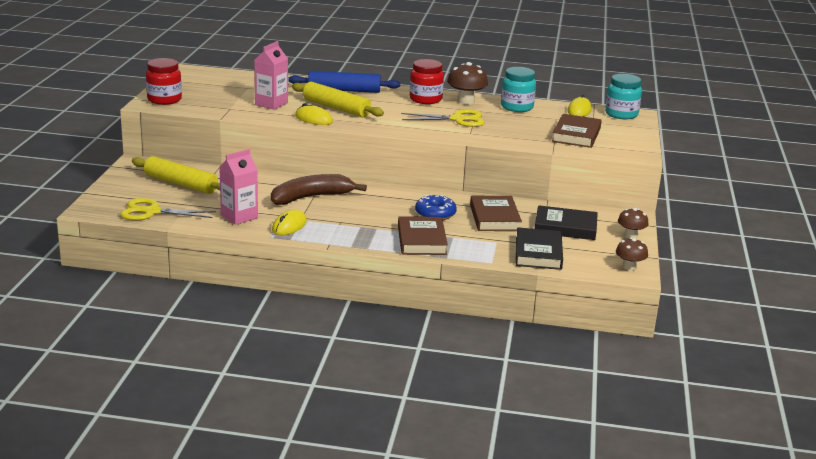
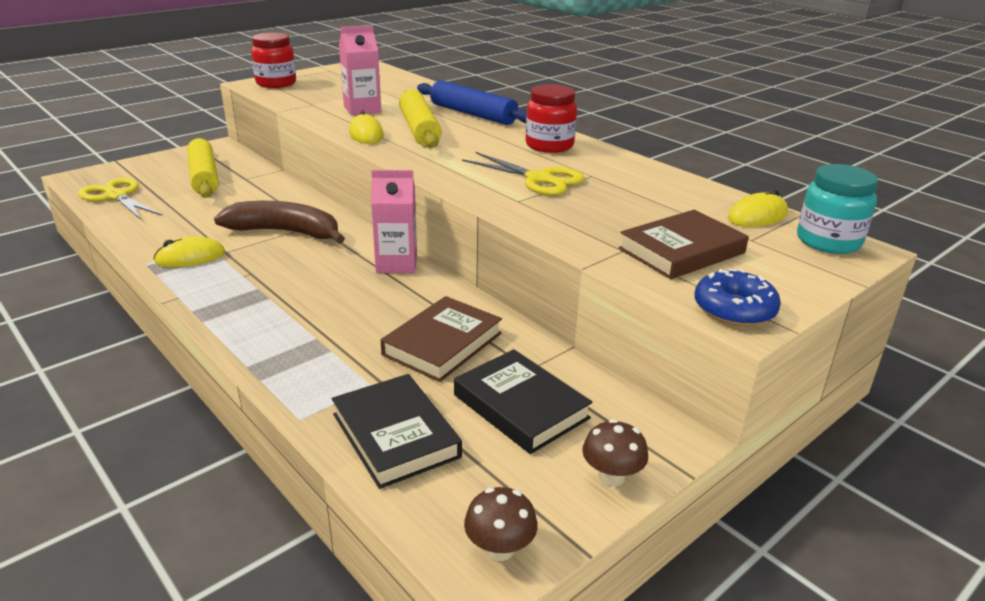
camera: 40 degrees right, 5 degrees up
pink carton [219,149,258,225] -> pink carton moved to [371,170,417,273]
brown book [398,216,448,255] -> none
blue donut [415,194,457,220] -> blue donut moved to [695,268,781,326]
brown mushroom [447,62,488,105] -> none
turquoise jar [501,67,536,112] -> none
black book [516,227,563,270] -> black book turned 75 degrees counterclockwise [332,374,462,489]

